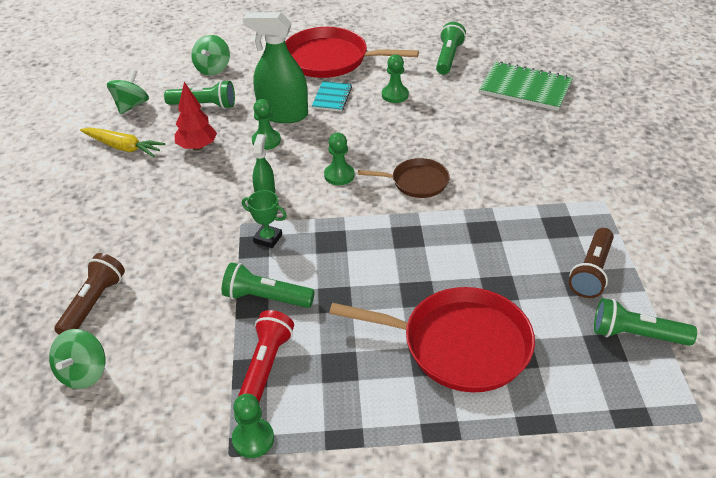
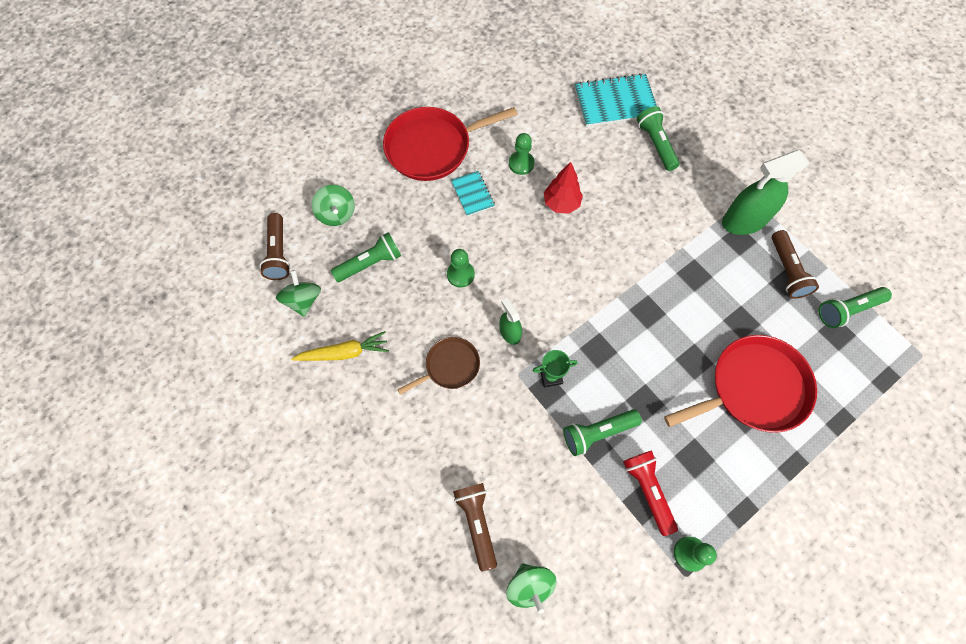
camera: 35 degrees left, 25 degrees up
red tree [175,82,217,151] -> red tree moved to [544,162,583,214]
green spray bottle [243,12,308,123] -> green spray bottle moved to [722,150,810,235]
green pawn [324,133,355,185] -> none
brown pan [358,158,450,198] -> brown pan moved to [397,337,480,395]
green flashlight [436,22,466,75] -> green flashlight moved to [637,106,680,171]
green notebook [479,61,573,111] -> turquoise notebook [575,73,657,127]
none -> brown flashlight [260,213,291,280]

